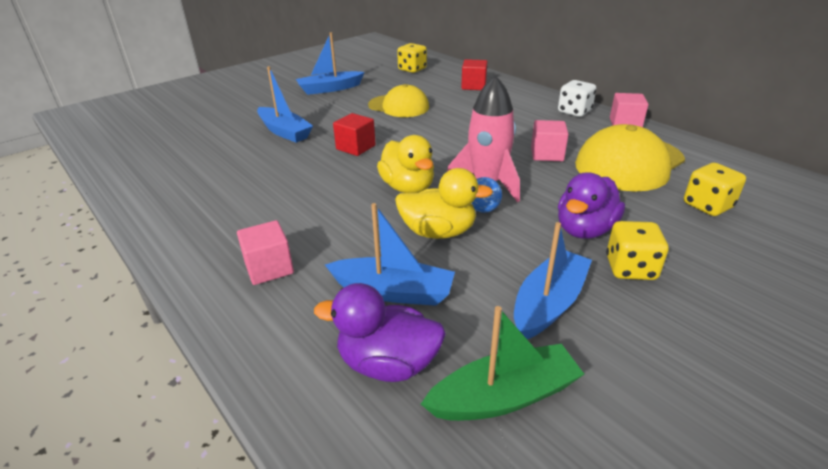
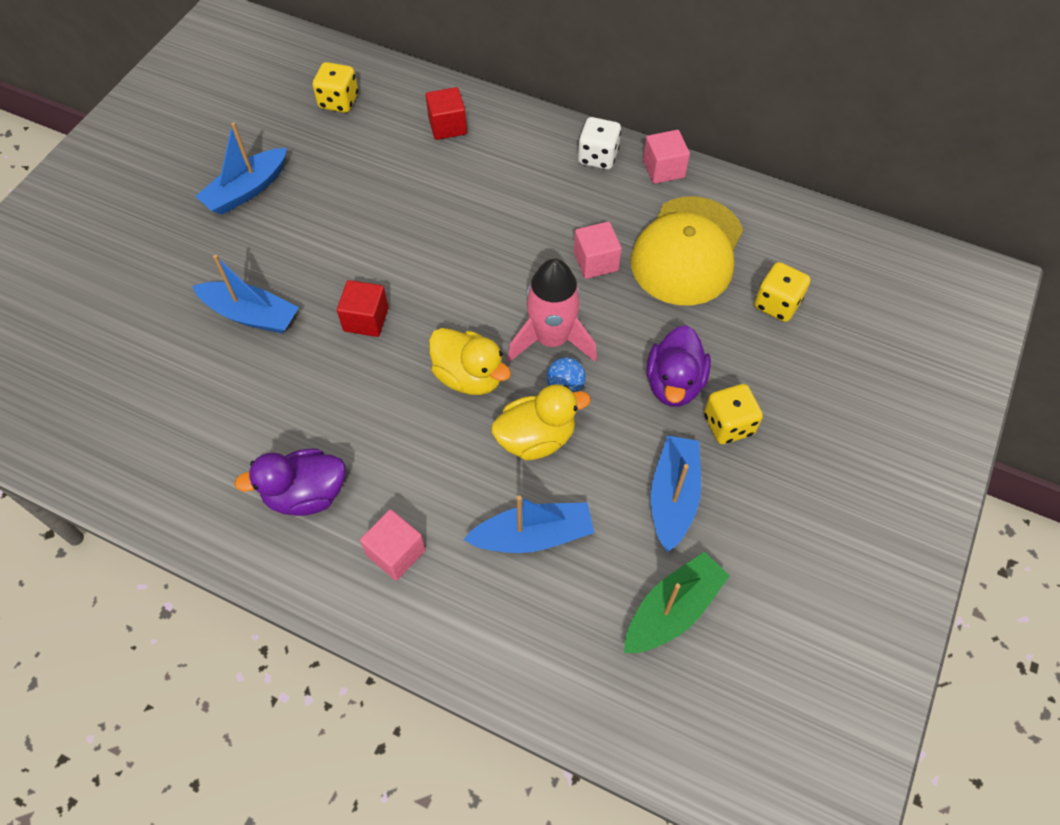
camera: 25 degrees left, 25 degrees up
purple duck [314,283,446,382] -> purple duck moved to [234,449,346,516]
yellow cap [368,84,429,117] -> none

